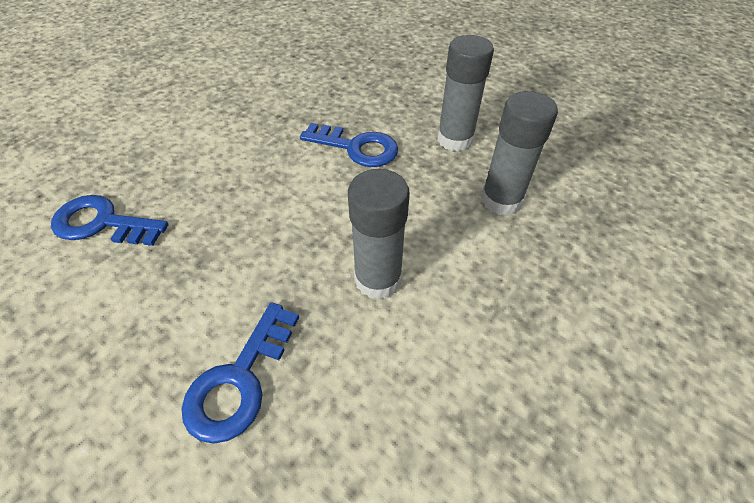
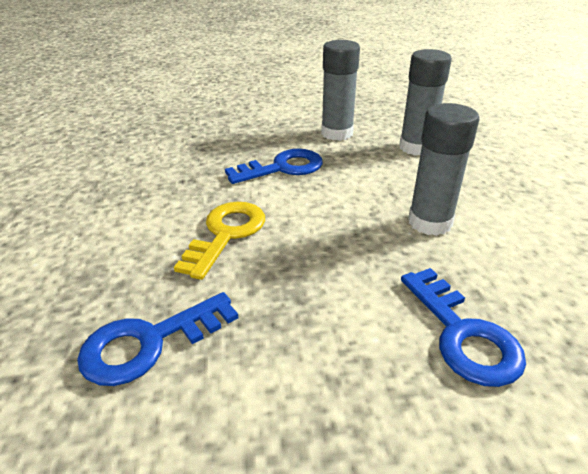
camera: 45 degrees left, 15 degrees down
none -> yellow key [174,202,265,280]

